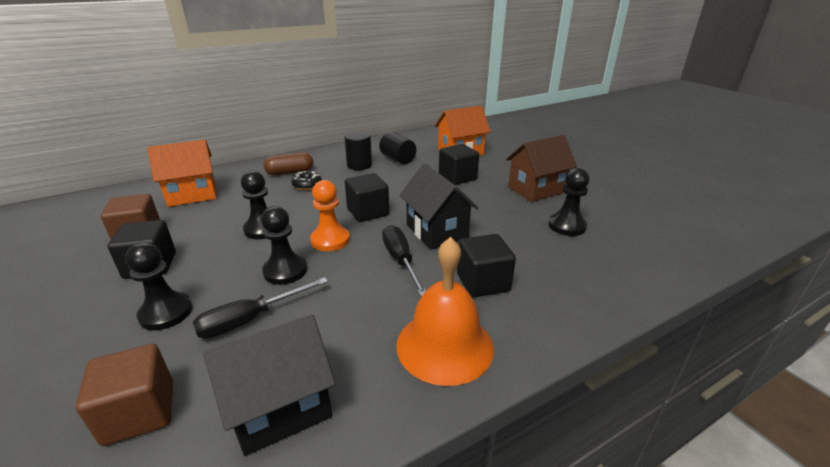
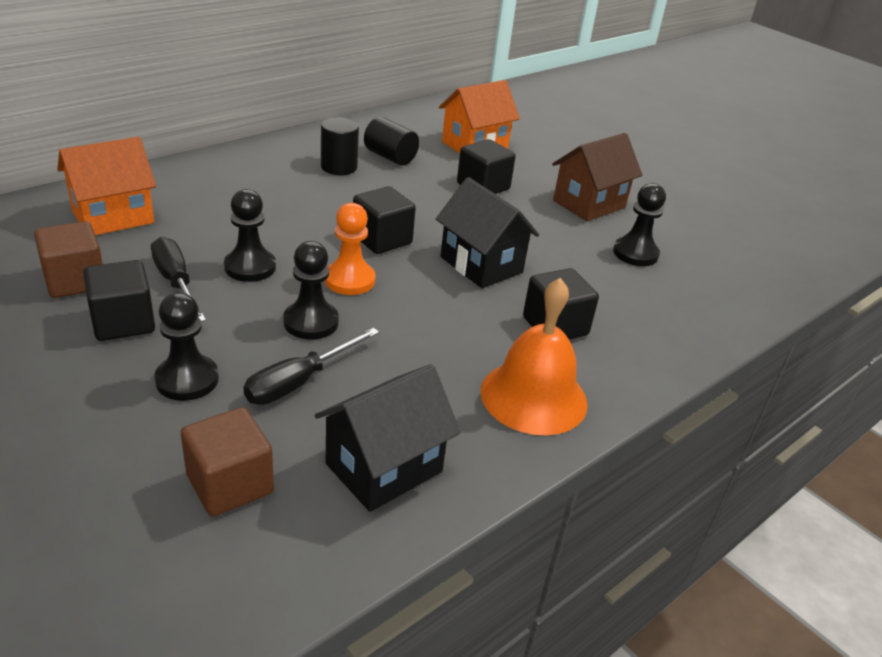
camera: 15 degrees left, 5 degrees up
brown capsule [264,152,313,175] -> none
black donut [291,171,322,190] -> none
black screwdriver [382,225,426,297] -> black screwdriver moved to [151,237,206,322]

